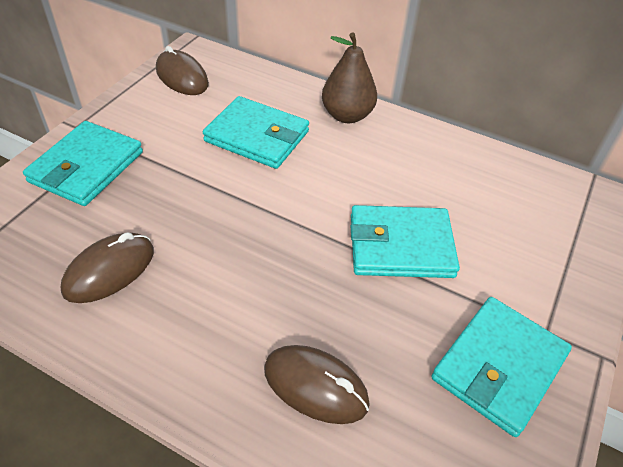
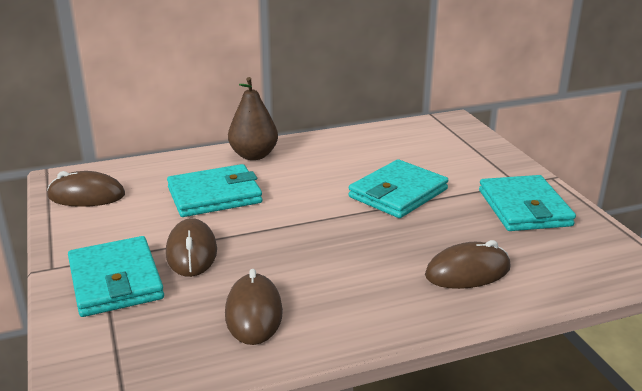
camera: 45 degrees left, 20 degrees down
none -> brown mouse [166,218,217,277]

